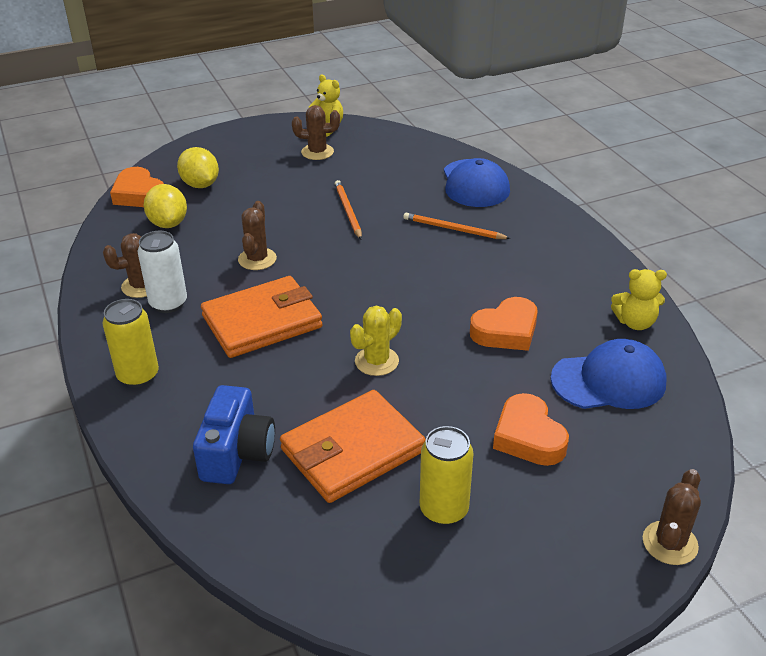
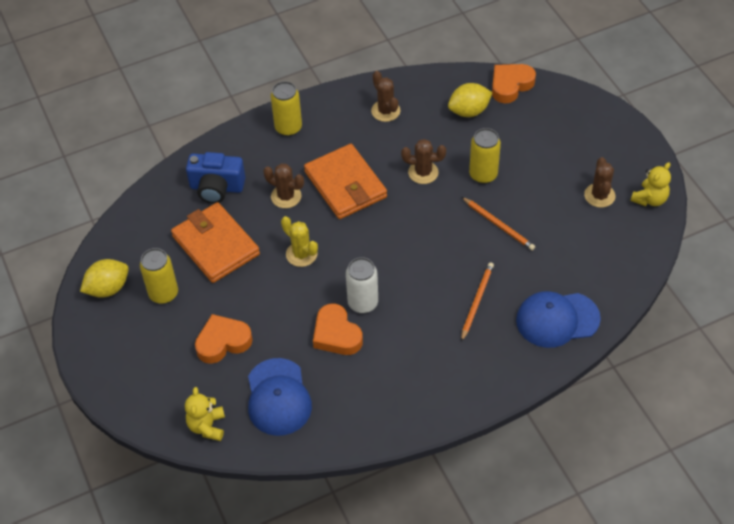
camera: 90 degrees right, 15 degrees up
white can [137,231,187,313] -> white can moved to [346,257,378,314]
yellow lemon [177,147,219,188] -> yellow lemon moved to [80,259,129,298]
orange pencil [335,180,362,239] -> orange pencil turned 60 degrees clockwise [462,197,535,251]
yellow teddy bear [611,269,667,330] -> yellow teddy bear moved to [185,387,225,441]
brown cactus [643,469,701,565] -> brown cactus moved to [263,163,304,208]
none -> yellow can [469,128,501,184]

